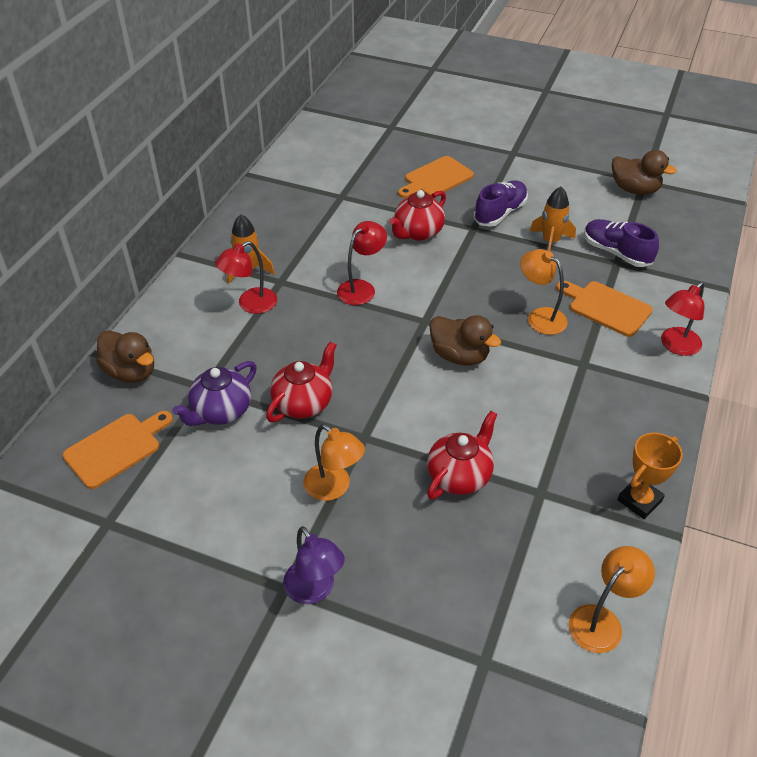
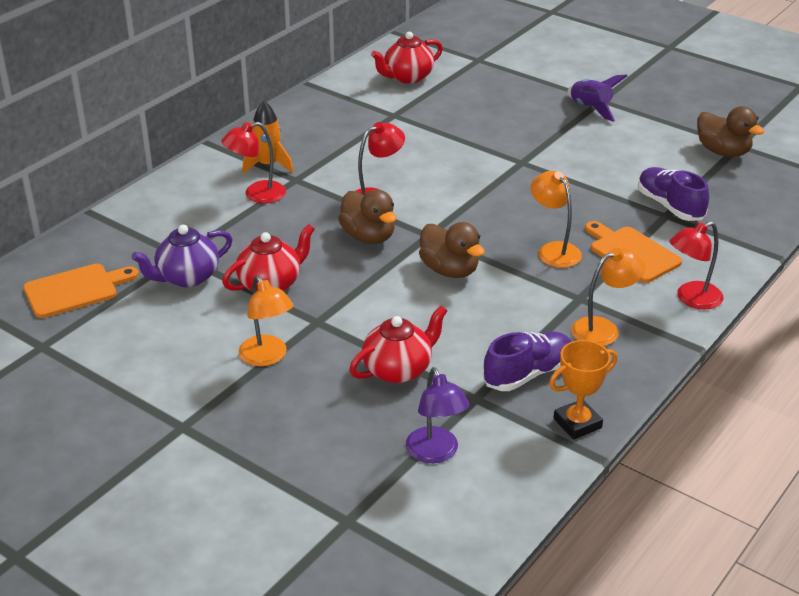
camera: 15 degrees right, 10 degrees down
brown duck [96,330,154,383] -> brown duck moved to [338,190,396,244]
purple lamp [283,526,345,604] -> purple lamp moved to [406,367,469,463]
red teapot [389,190,446,241] -> red teapot moved to [371,32,443,84]
orange cutting board [398,156,474,198] -> none
purple shoe [474,181,528,227] -> purple shoe moved to [483,331,571,391]
orange rocket [530,187,576,251] -> none
orange lamp [569,546,655,653] -> orange lamp moved to [571,247,646,346]
none -> purple rocket [568,75,627,121]

